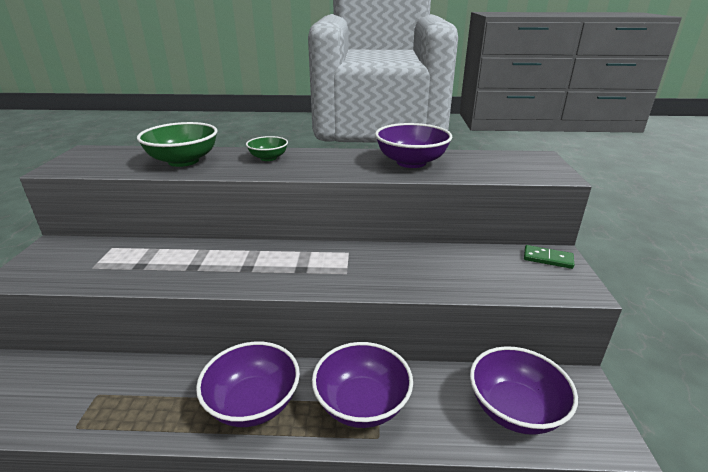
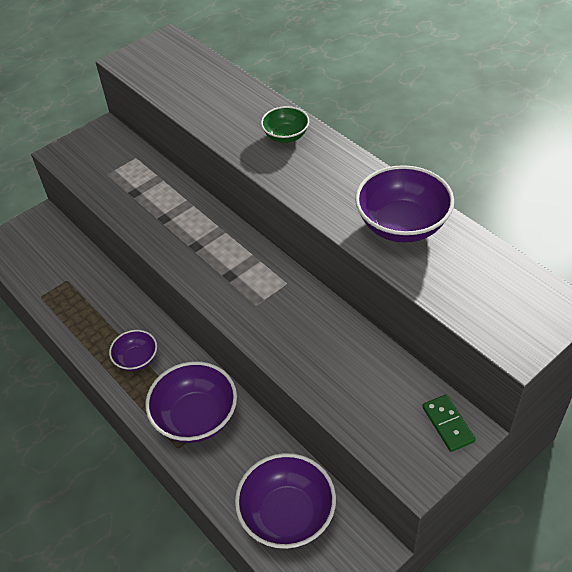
camera: 50 degrees right, 20 degrees up
green bowl [137,122,217,167] -> none
purple bowl [196,342,300,427] -> purple bowl [109,330,157,371], size x0.57

